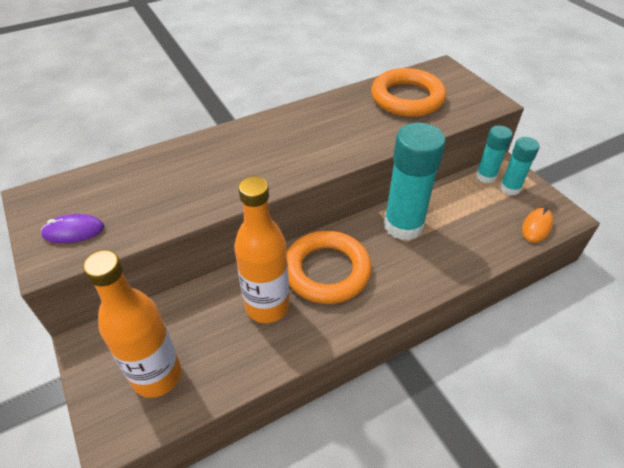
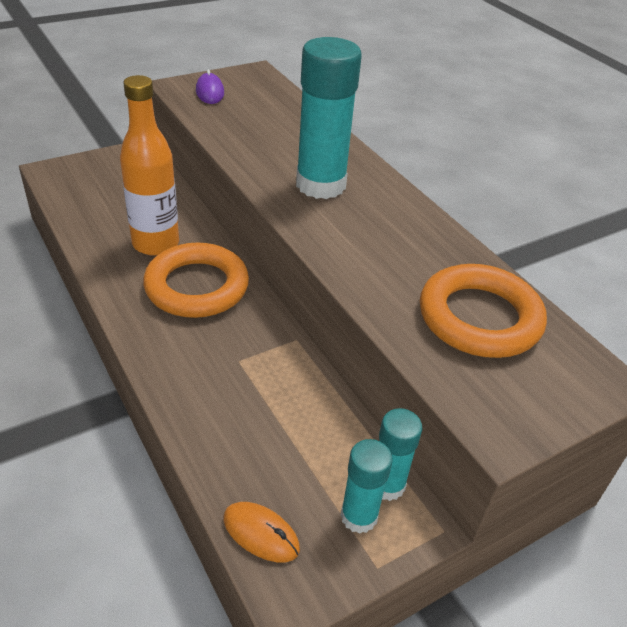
camera: 85 degrees right, 5 degrees down
orange bottle [83,250,181,398] -> none
turquoise glue stick [384,122,446,240] -> turquoise glue stick moved to [296,37,362,199]

